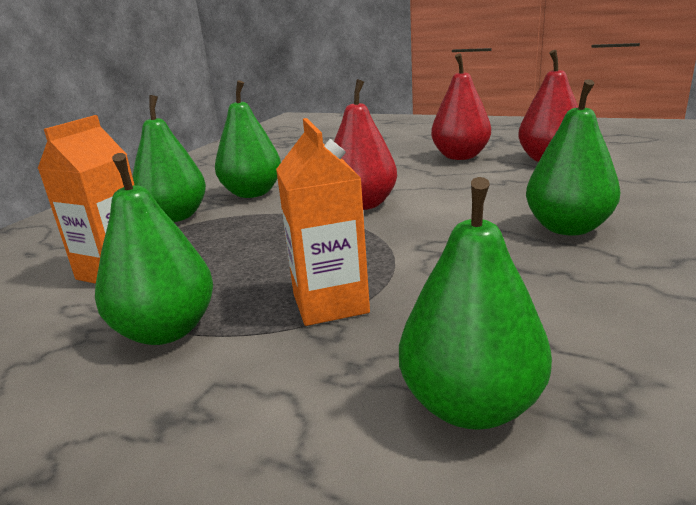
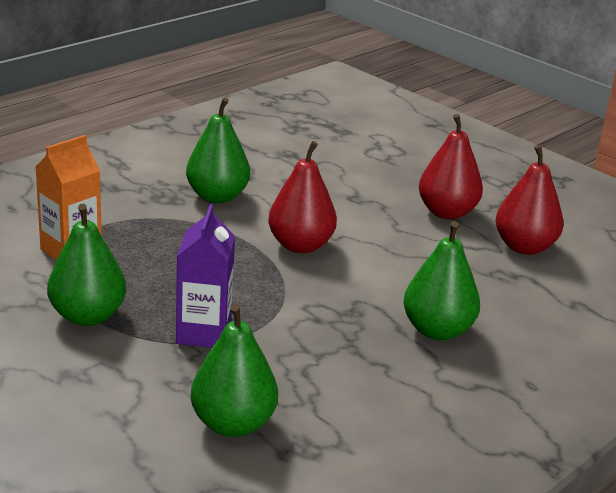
camera: 15 degrees right, 5 degrees up
green pear [132,95,206,222] -> none
orange carton [276,118,370,326] -> purple carton [176,204,235,348]

